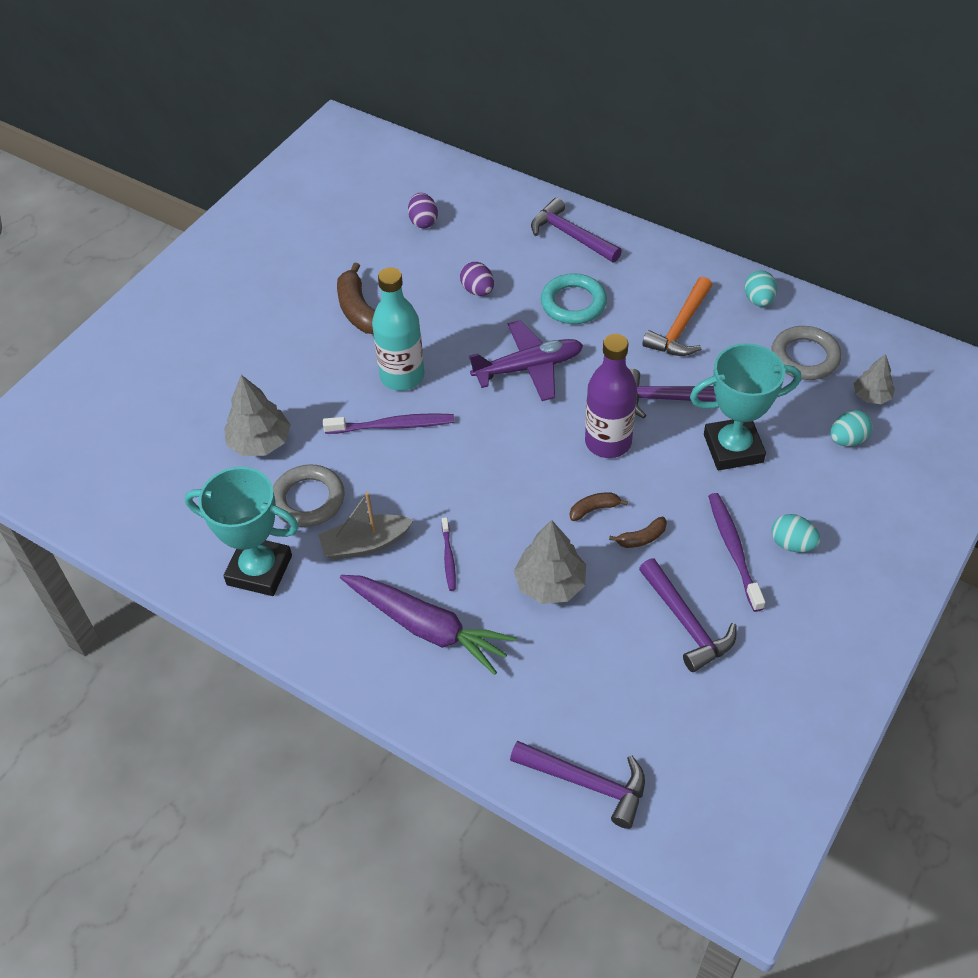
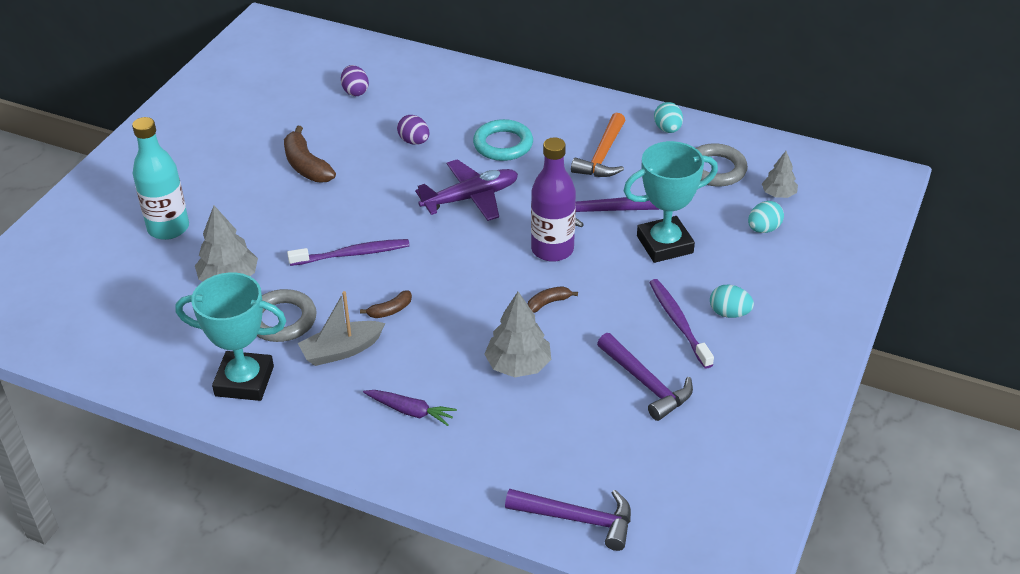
camera: 10 degrees left, 10 degrees down
purple carrot [340,575,517,675] -> purple carrot [363,390,457,426], size x0.54
turquoise bottle [372,267,424,391] -> turquoise bottle moved to [132,117,189,240]
purple toothbrush [442,517,456,591] -> none
purple hammer [531,198,622,262] -> none
brown banana [609,517,667,548] -> brown banana moved to [360,290,412,318]

